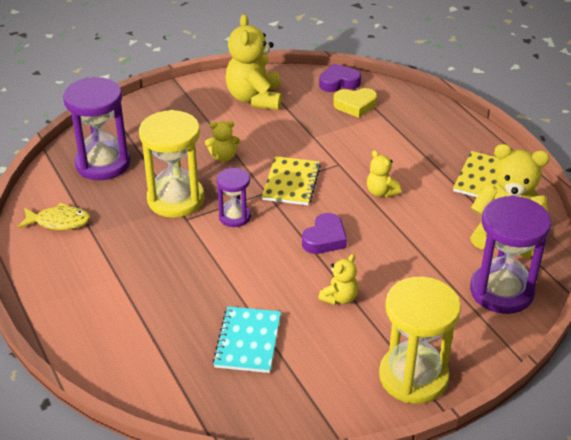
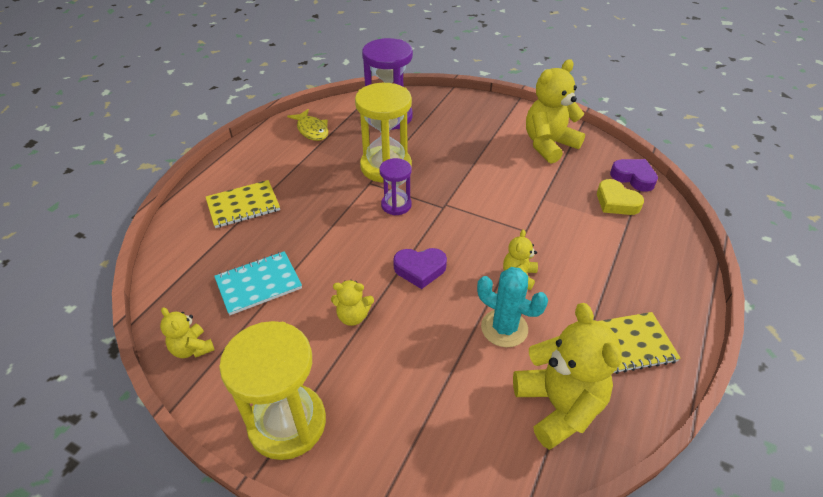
camera: 55 degrees right, 5 degrees up
yellow teddy bear [205,121,240,162] -> yellow teddy bear moved to [160,307,214,358]
yellow notebook [262,156,321,205] -> yellow notebook moved to [206,180,280,228]
purple hourglass [470,195,551,314] -> none
none -> turquoise cactus [477,267,548,347]

